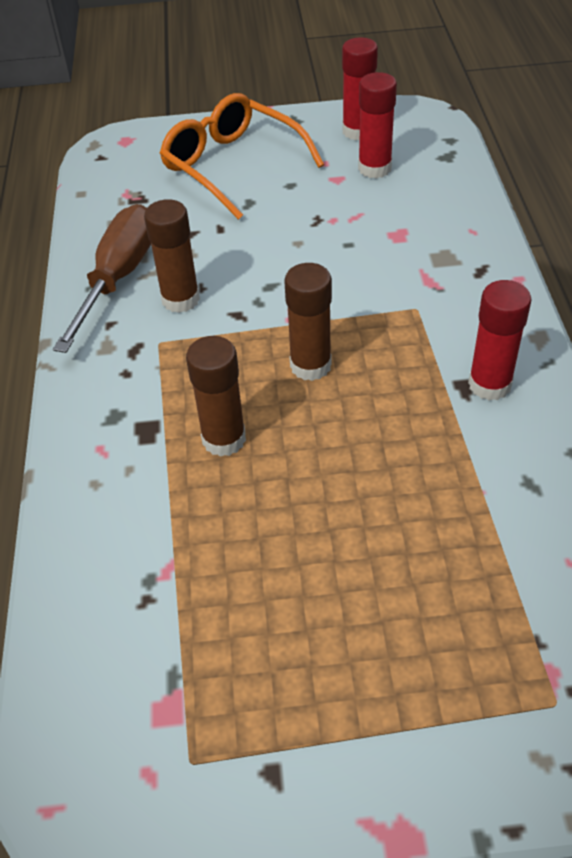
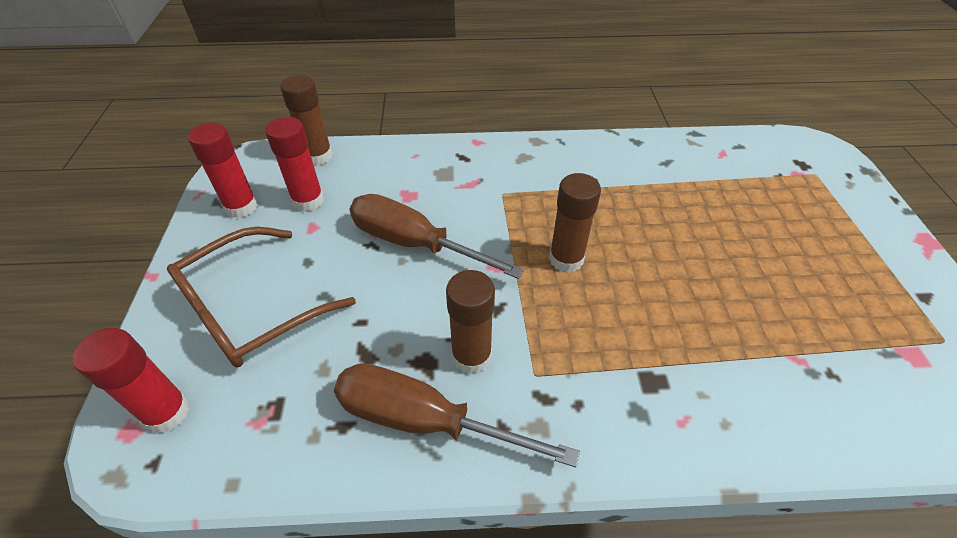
camera: 90 degrees left, 0 degrees up
orange glasses [160,93,324,220] -> brown glasses [167,227,356,368]
brown glue stick [186,336,246,457] -> brown glue stick moved to [280,75,333,165]
red glue stick [468,280,532,401] -> red glue stick moved to [73,328,190,433]
none -> brown screwdriver [349,194,524,279]

